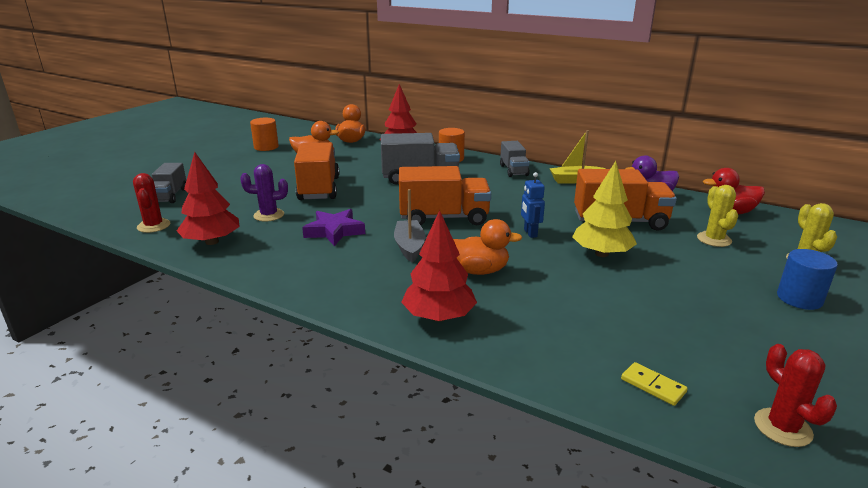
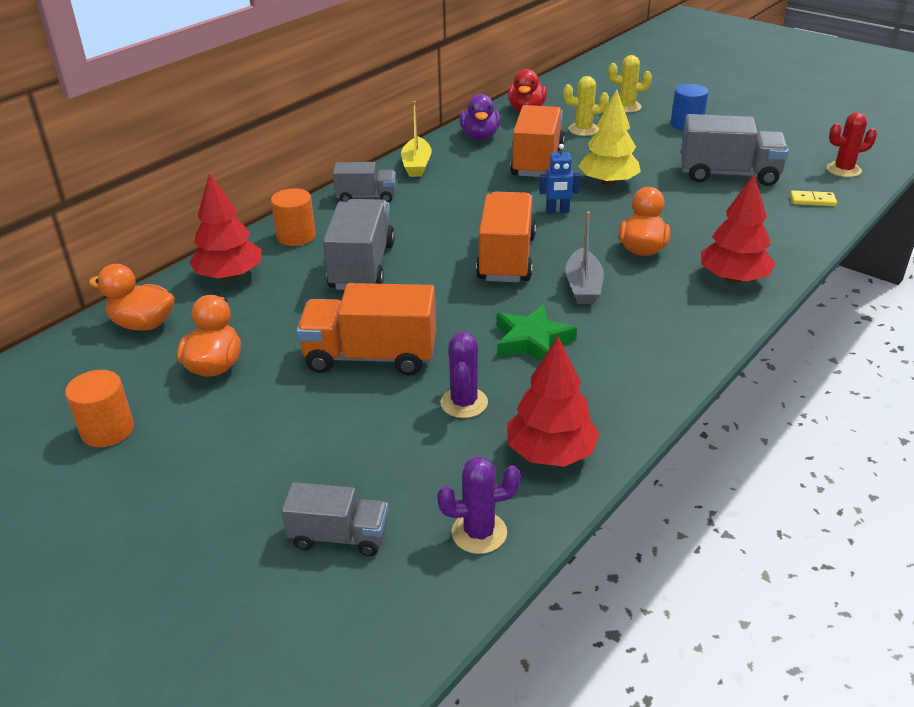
camera: 80 degrees left, 10 degrees up
red cactus [133,173,170,233] -> purple cactus [437,456,521,554]
purple star [302,209,365,246] -> green star [497,304,577,362]
grey boat [394,189,426,263] -> grey boat turned 90 degrees counterclockwise [565,211,604,304]
yellow domino [621,362,688,406] -> yellow domino turned 45 degrees clockwise [790,190,837,206]
none -> grey truck [681,114,789,186]

